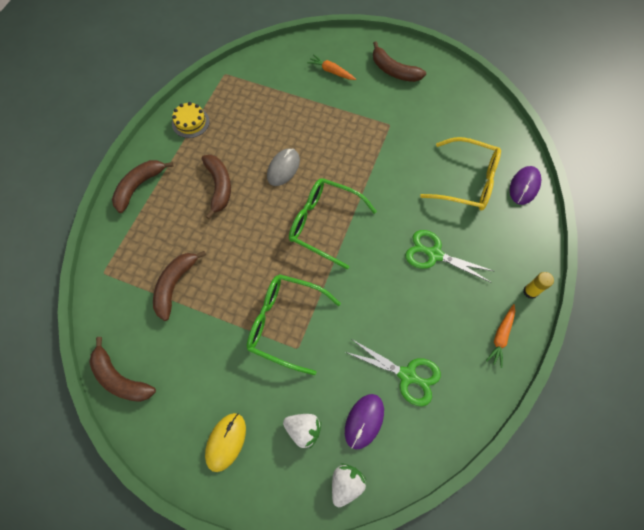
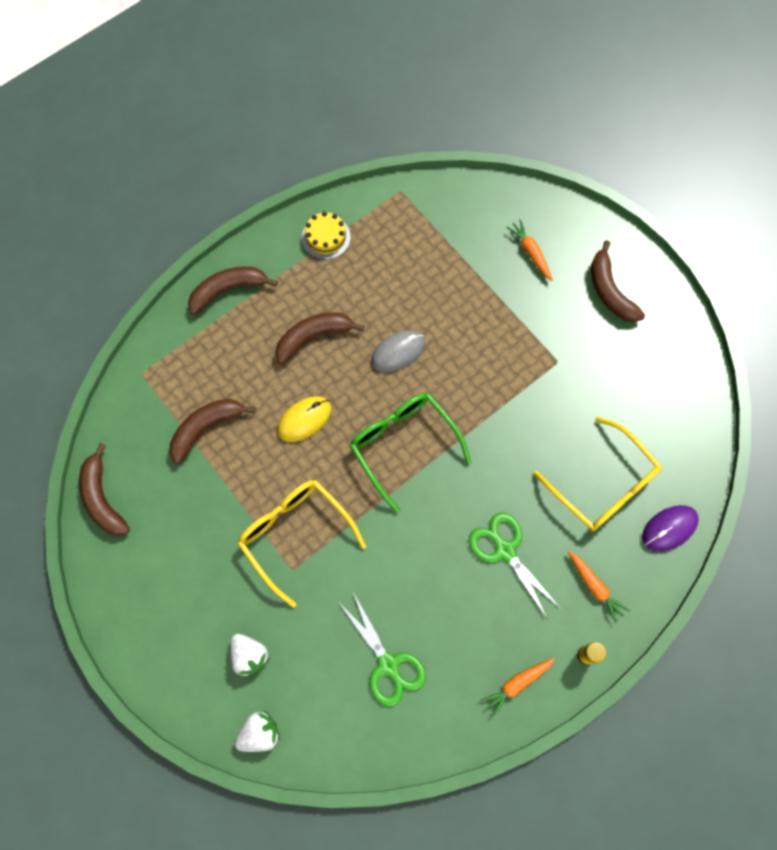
camera: 30 degrees right, 5 degrees up
brown banana [202,154,231,219] -> brown banana turned 135 degrees counterclockwise [275,312,364,364]
yellow mouse [205,413,246,472] -> yellow mouse moved to [277,396,331,442]
green glasses [247,274,341,375] -> yellow glasses [237,480,366,608]
purple mouse [345,394,384,450] -> none
none -> orange carrot [568,551,630,623]

